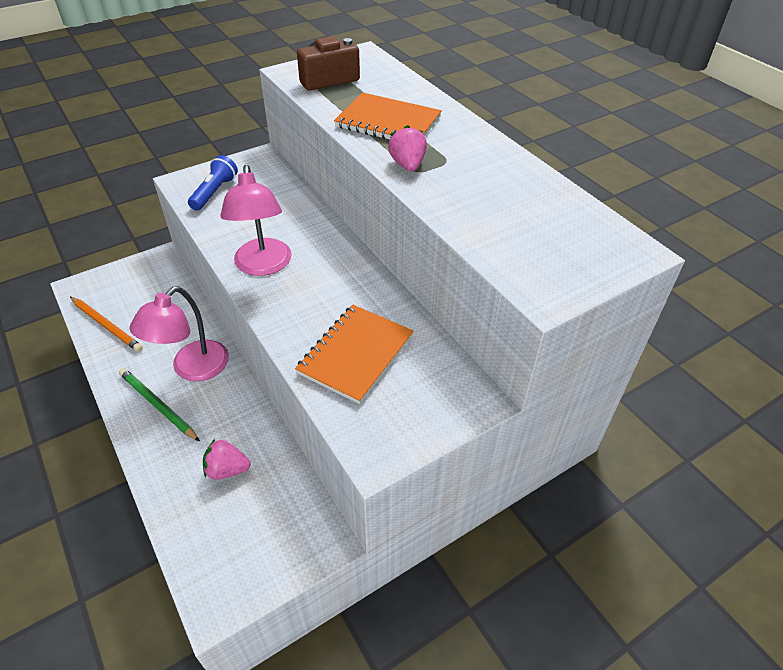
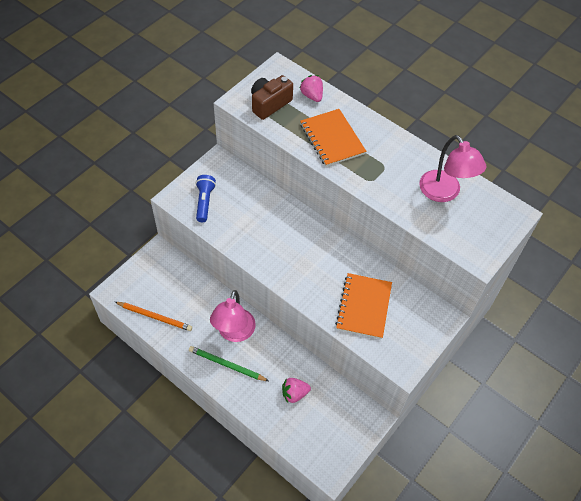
camera: 20 degrees left, 10 degrees up
pink lamp [221,165,292,276] -> pink lamp moved to [419,135,486,202]
orange notebook [334,92,442,139] -> orange notebook turned 60 degrees clockwise [300,109,366,167]
pink strawberry [388,125,427,171] -> pink strawberry moved to [299,75,323,102]

